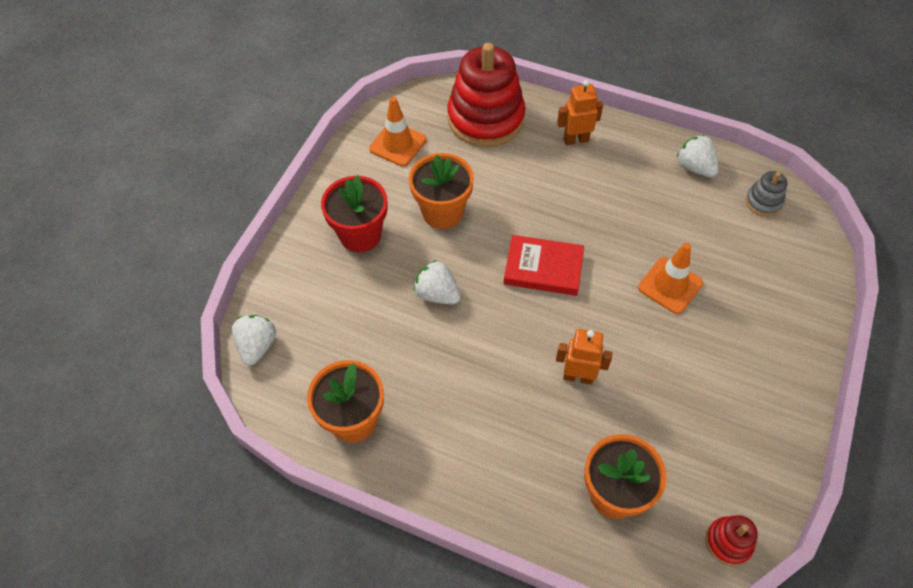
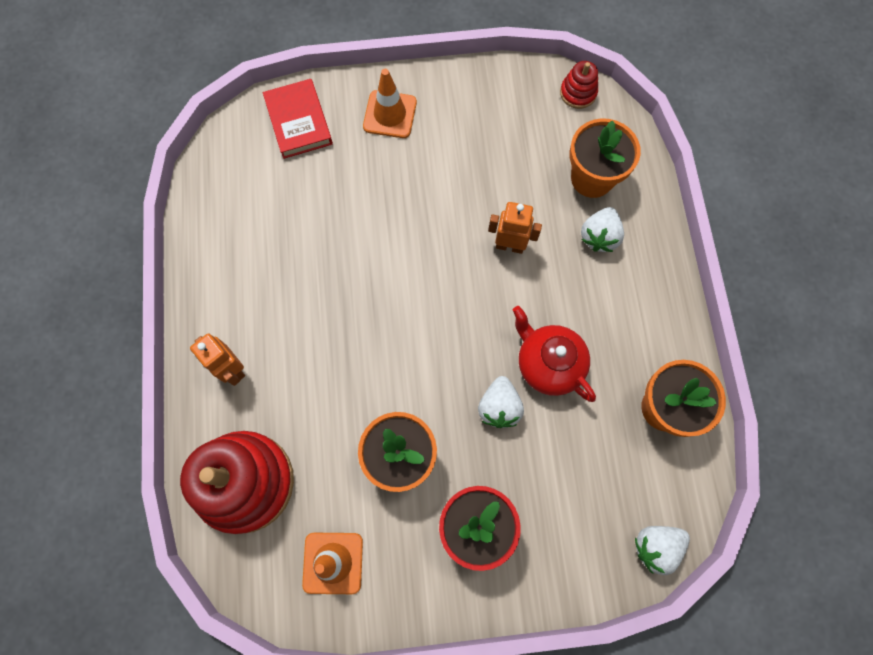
camera: 120 degrees left, 15 degrees up
red book [503,235,584,296] -> red book moved to [263,79,333,159]
orange robot [556,329,613,385] -> orange robot turned 120 degrees clockwise [488,202,542,254]
orange traffic cone [638,243,703,314] -> orange traffic cone moved to [363,69,417,138]
white strawberry [677,135,719,177] -> white strawberry moved to [581,207,624,252]
grey stacking toy [745,171,787,217] -> none
none -> red teapot [513,306,596,402]

